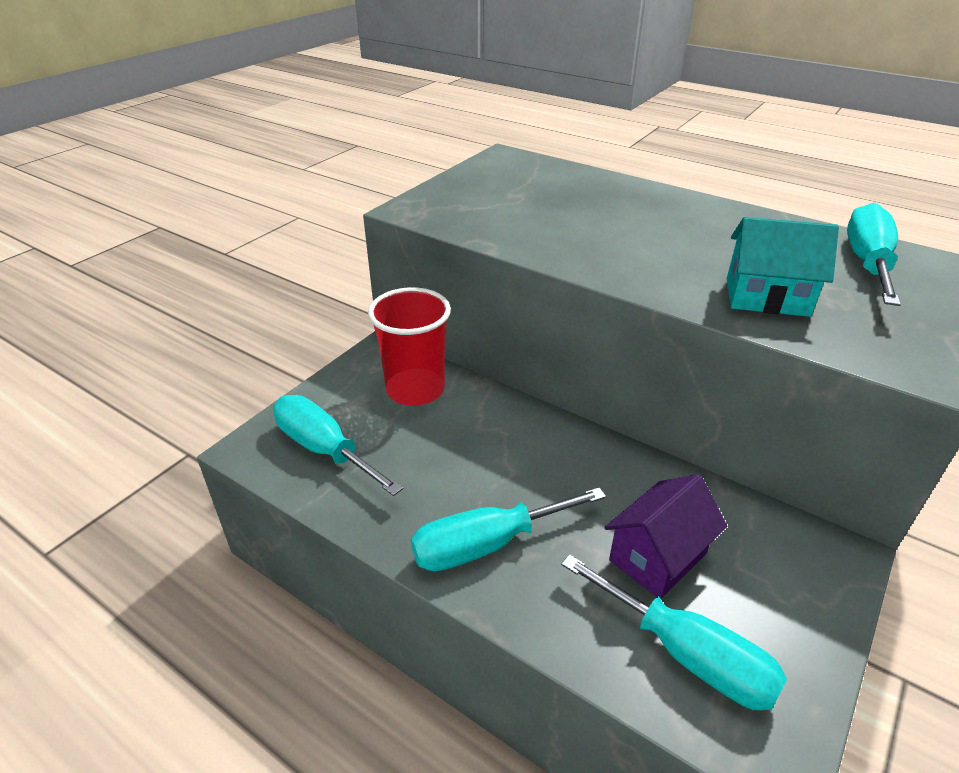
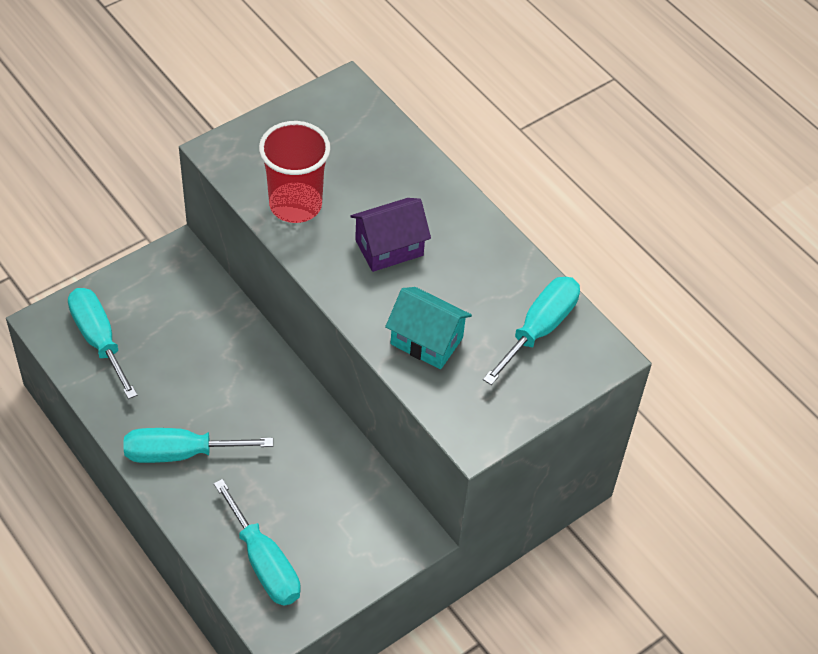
camera: 15 degrees right, 15 degrees up
red cup [368,287,451,406] -> red cup moved to [259,121,330,223]
purple house [604,474,727,599] -> purple house moved to [350,198,431,272]

